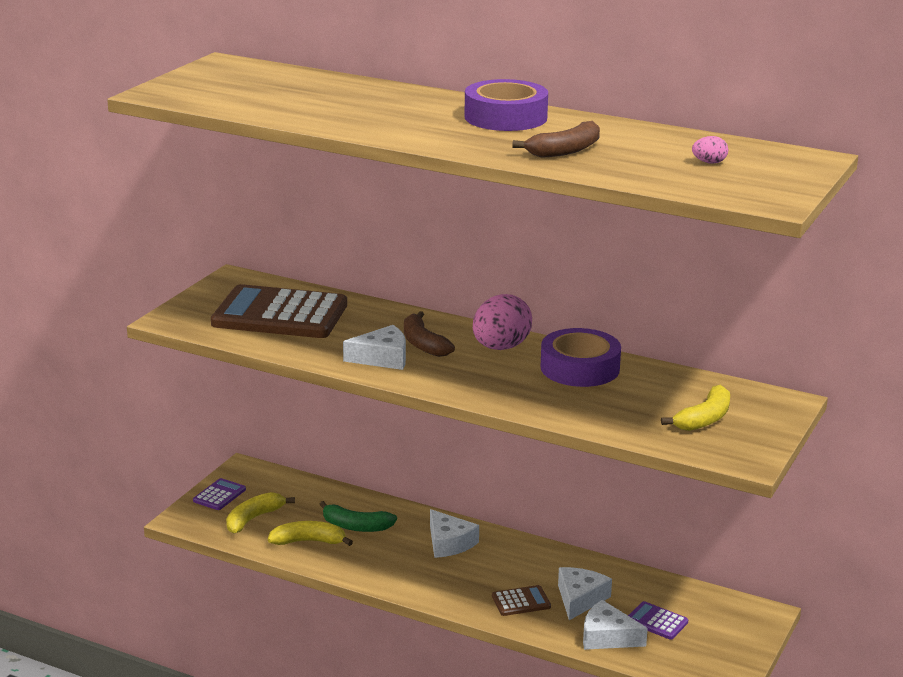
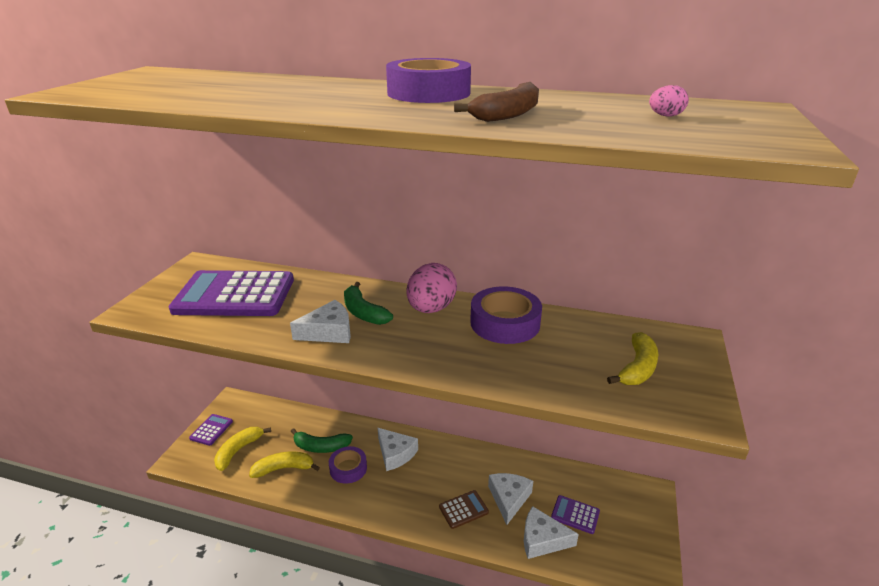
camera: 10 degrees left, 5 degrees up
brown calculator [211,284,347,338] -> purple calculator [169,270,294,316]
brown banana [404,311,455,357] -> green banana [344,282,393,325]
none -> purple tape [329,446,367,484]

